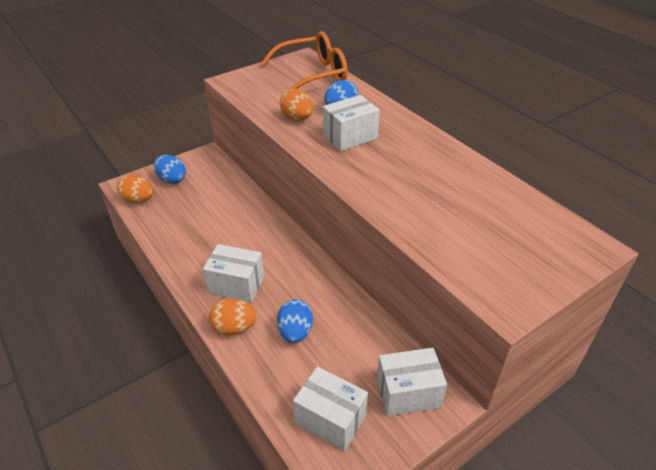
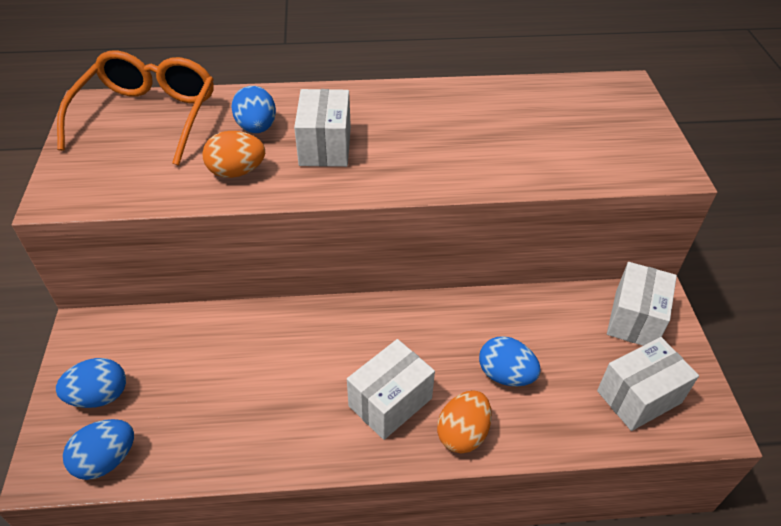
camera: 60 degrees left, 5 degrees up
orange egg [117,175,153,203] -> blue egg [63,419,134,480]

